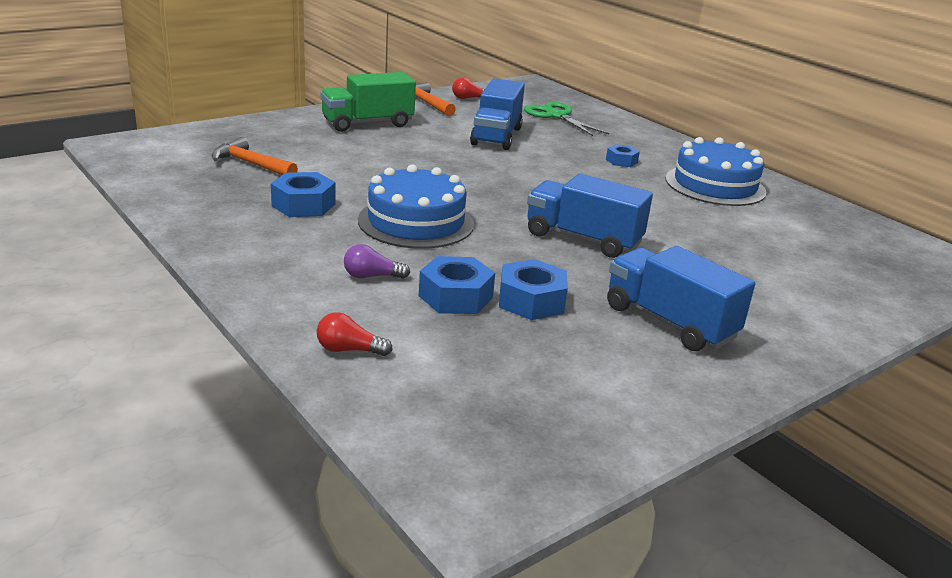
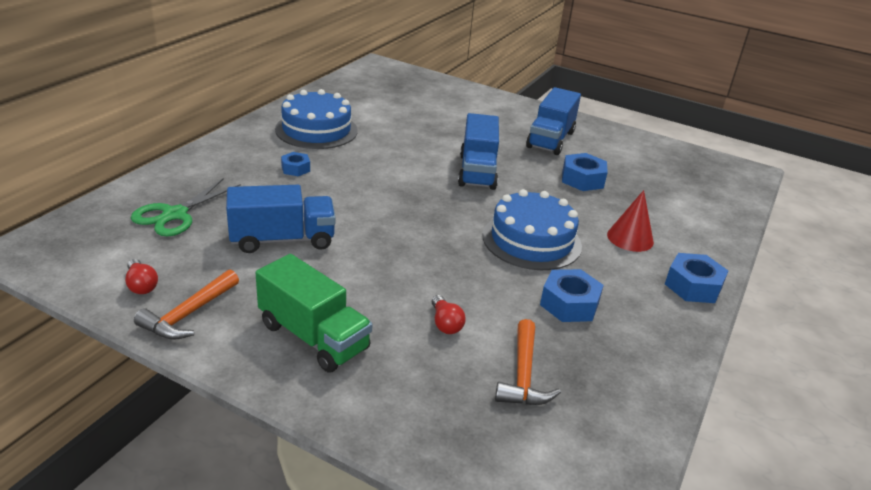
camera: 115 degrees left, 5 degrees up
red light bulb [317,312,393,356] -> red light bulb moved to [432,295,466,334]
purple light bulb [344,244,410,279] -> red cone [607,190,654,252]
blue nut [419,256,495,314] -> blue nut moved to [665,253,728,303]

